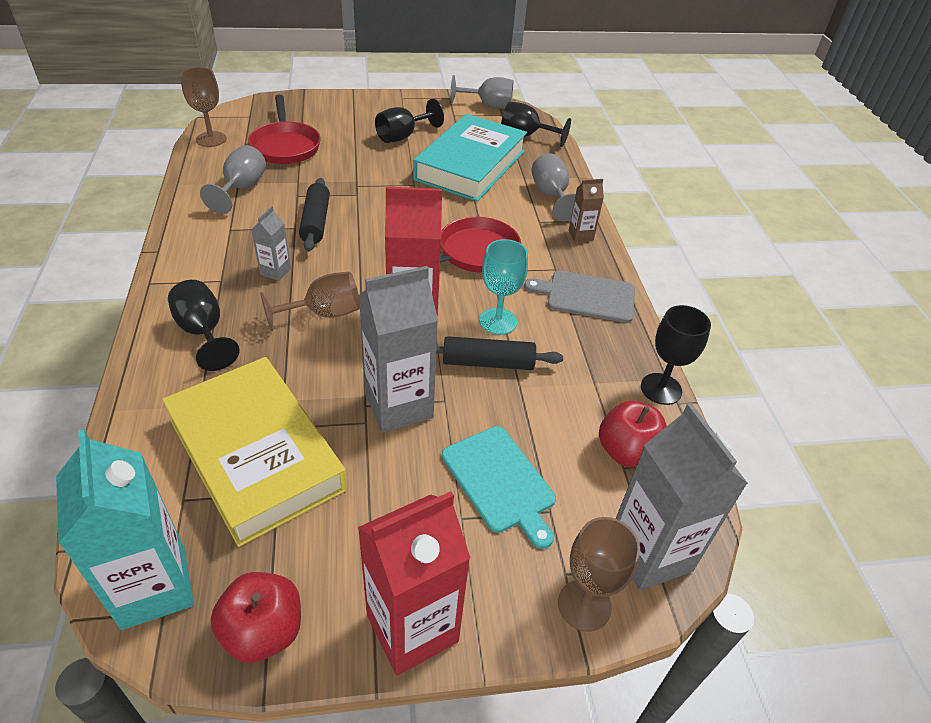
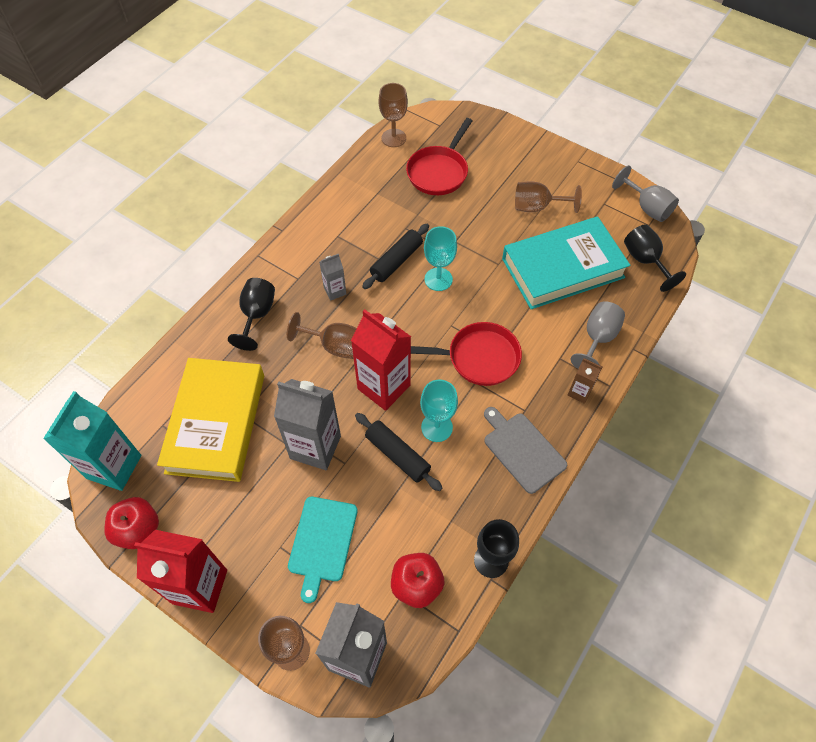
camera: 45 degrees right, 15 degrees up
grey goblet [200,145,266,214] -> none
black goblet [375,99,444,143] -> brown goblet [515,181,582,213]
none -> turquoise goblet [424,226,457,291]

